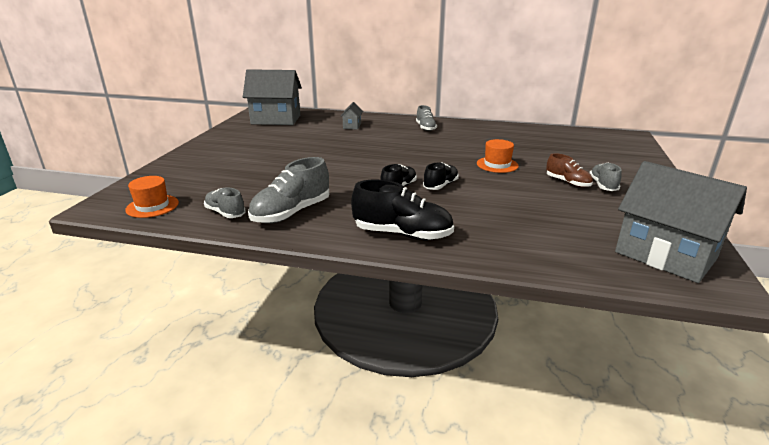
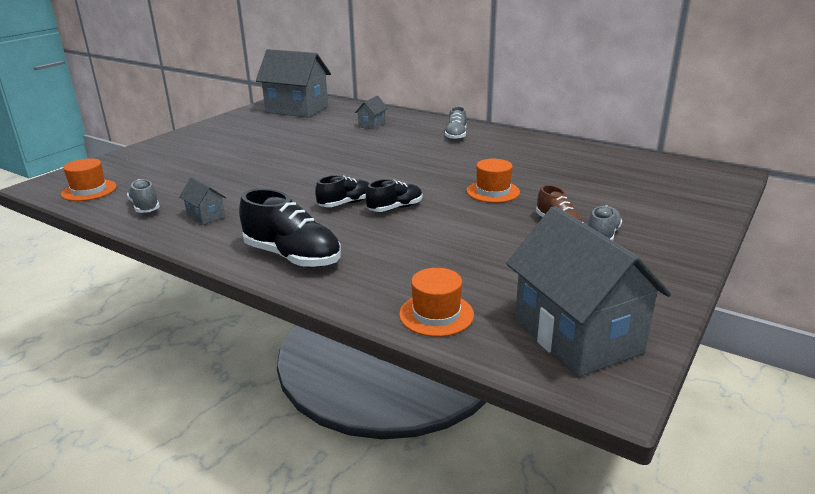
camera: 20 degrees right, 0 degrees up
grey shoe [248,157,329,224] -> grey house [179,177,226,225]
none -> orange hat [399,268,474,337]

